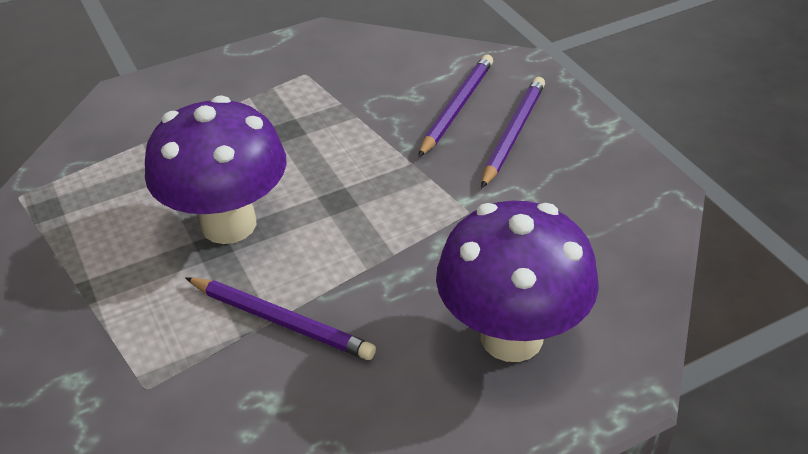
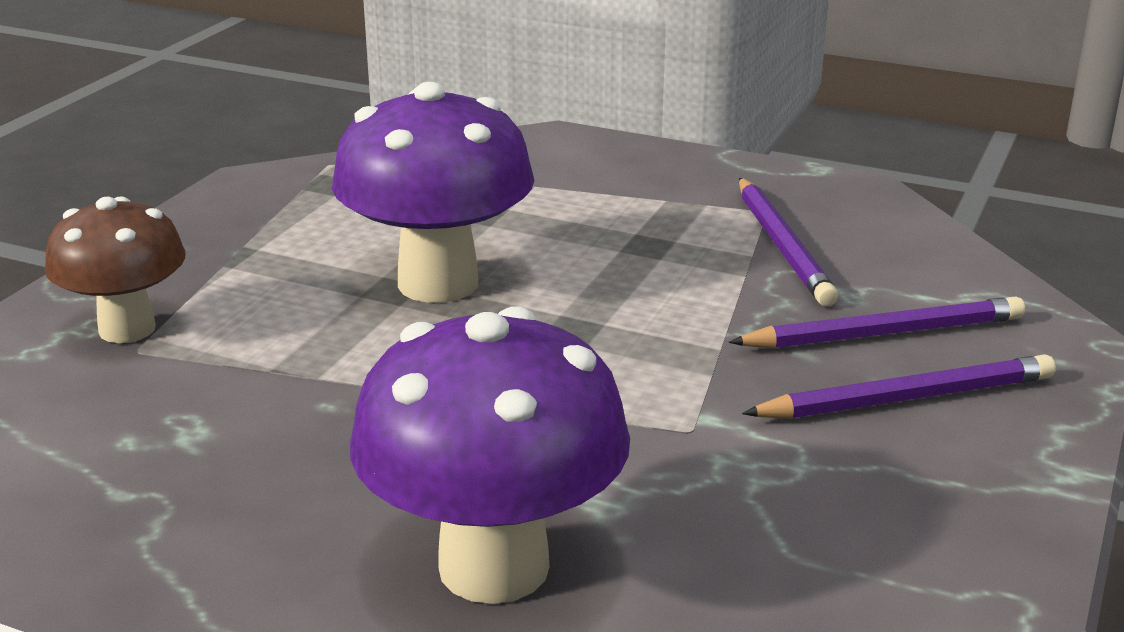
camera: 50 degrees right, 15 degrees down
purple pencil [185,277,376,360] -> purple pencil moved to [739,178,838,306]
none -> brown mushroom [45,197,186,343]

